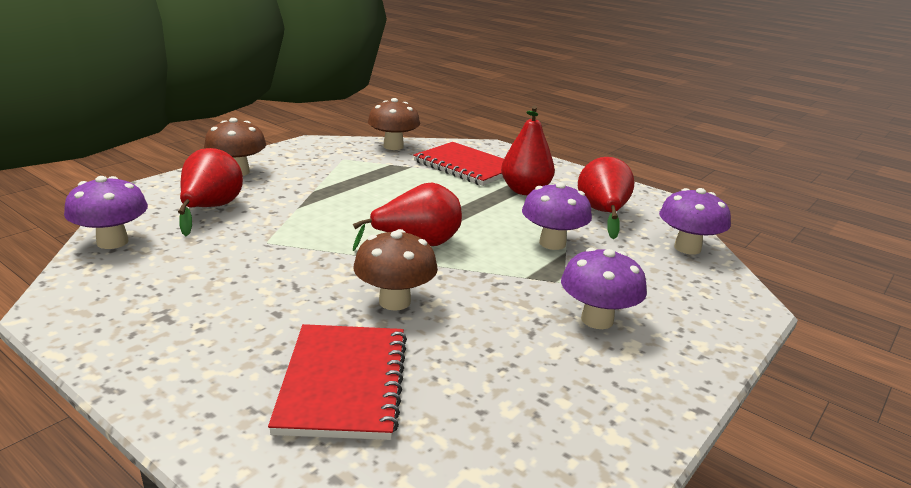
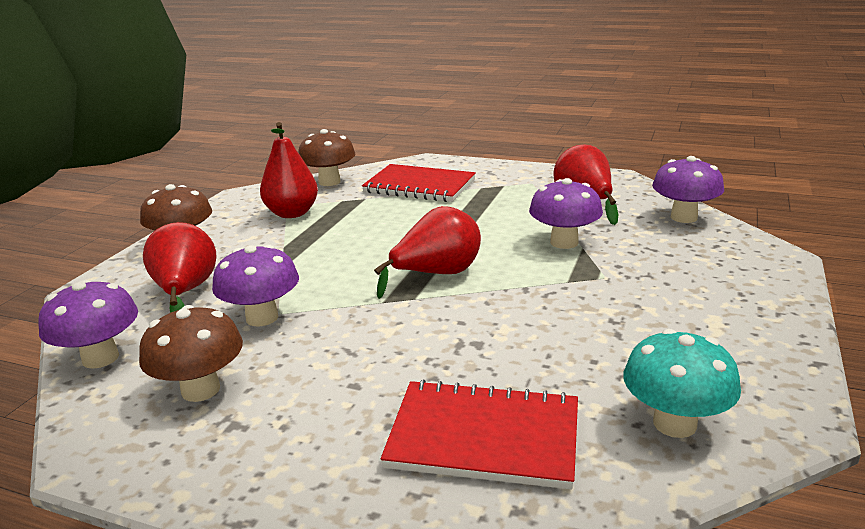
camera: 15 degrees left, 0 degrees up
red notebook [268,324,407,440] -> red notebook turned 60 degrees counterclockwise [381,380,578,489]
brown mushroom [353,229,438,311] -> brown mushroom moved to [139,305,243,402]
red pear [501,106,555,195] -> red pear moved to [260,122,318,218]
purple mushroom [561,248,647,329] -> purple mushroom moved to [212,245,299,326]
none -> turquoise mushroom [623,329,741,438]

